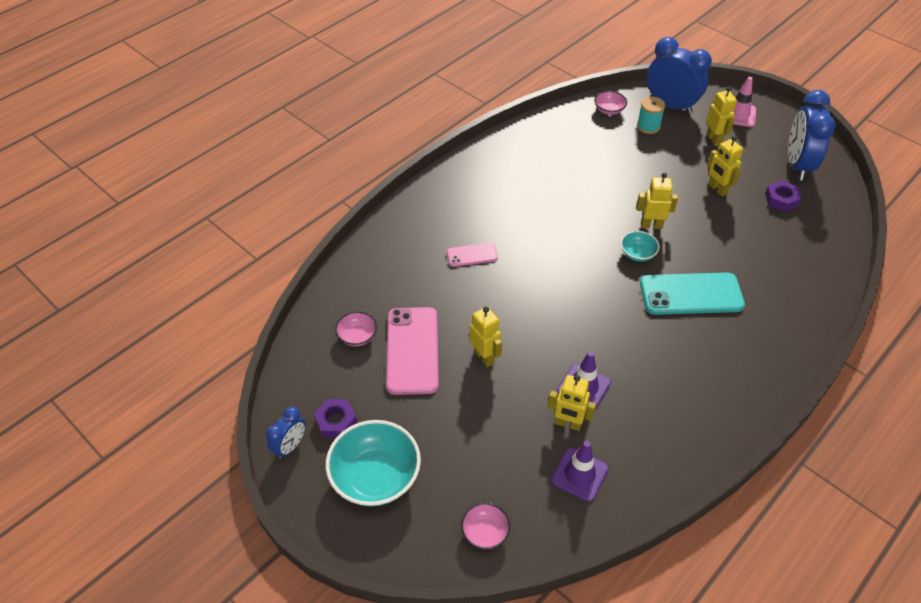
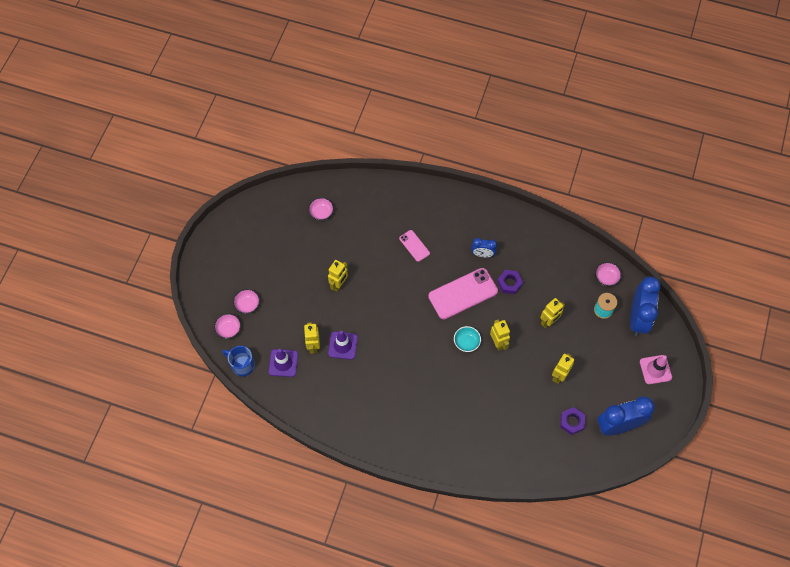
camera: 65 degrees right, 15 degrees up
blue clock [266,407,306,459] -> blue clock moved to [471,238,497,257]
purple nut [314,399,357,438] -> purple nut moved to [497,270,523,294]
turquoise bowl [326,420,421,506] -> none
pink phone [386,307,439,395] -> pink phone moved to [428,268,498,319]
turquoise phone [640,272,745,315] -> none
yellow robot [706,86,737,146] -> yellow robot moved to [540,298,565,329]
none -> blue mug [222,346,255,376]
none -> pink bowl [233,289,260,314]

